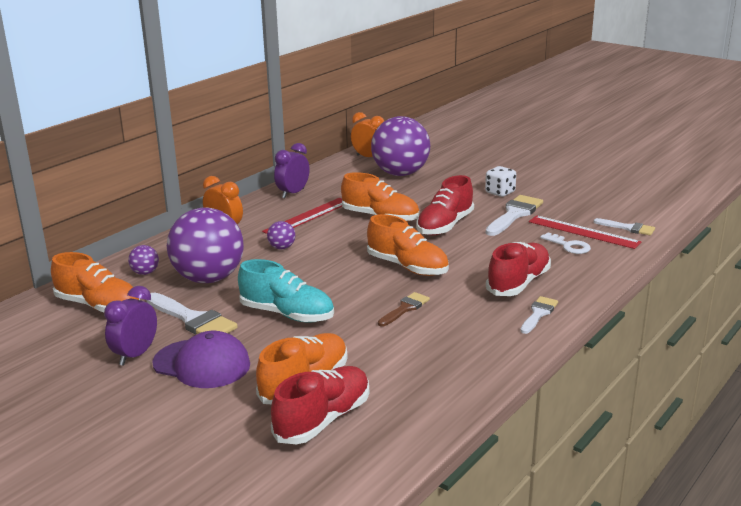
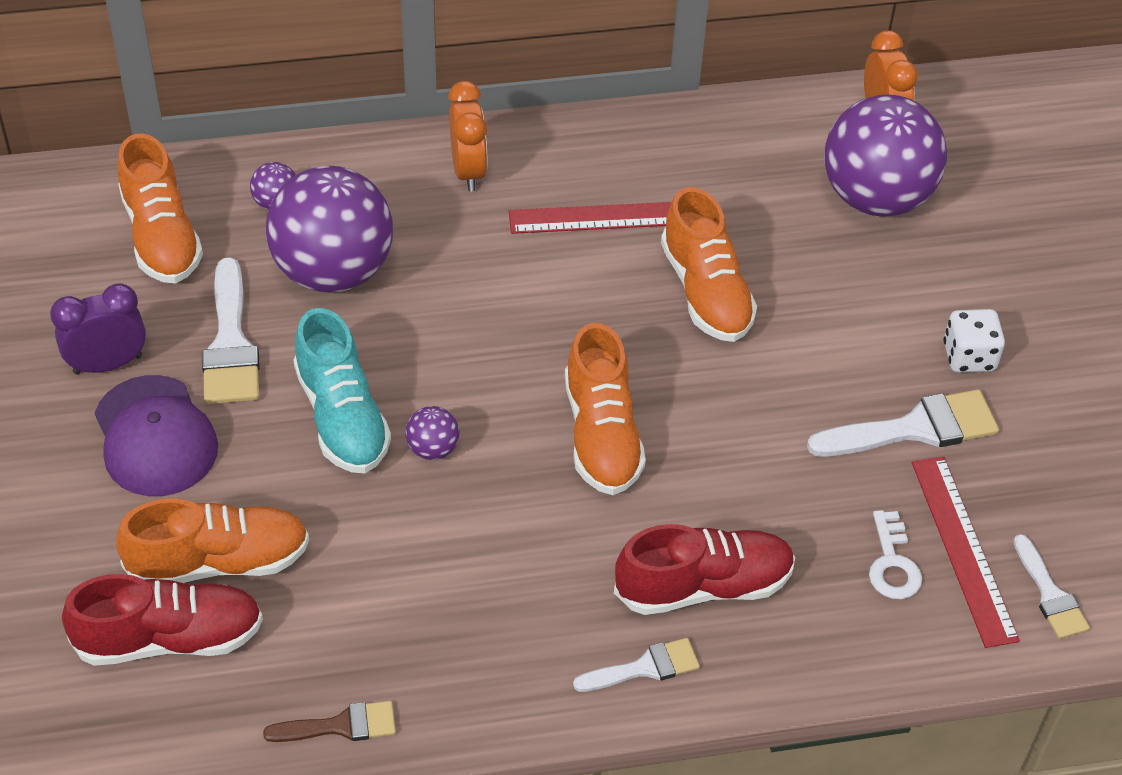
camera: 40 degrees right, 25 degrees up
purple ball [267,221,295,249] -> purple ball moved to [405,406,459,460]
purple clock [274,143,310,198] -> none
brown brush [378,292,430,326] -> brown brush moved to [263,701,396,742]
red shoe [416,175,474,236] -> none

